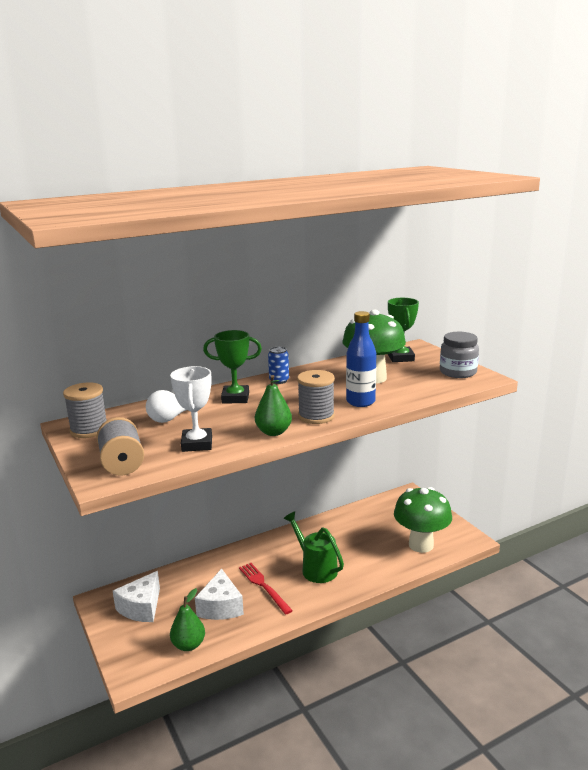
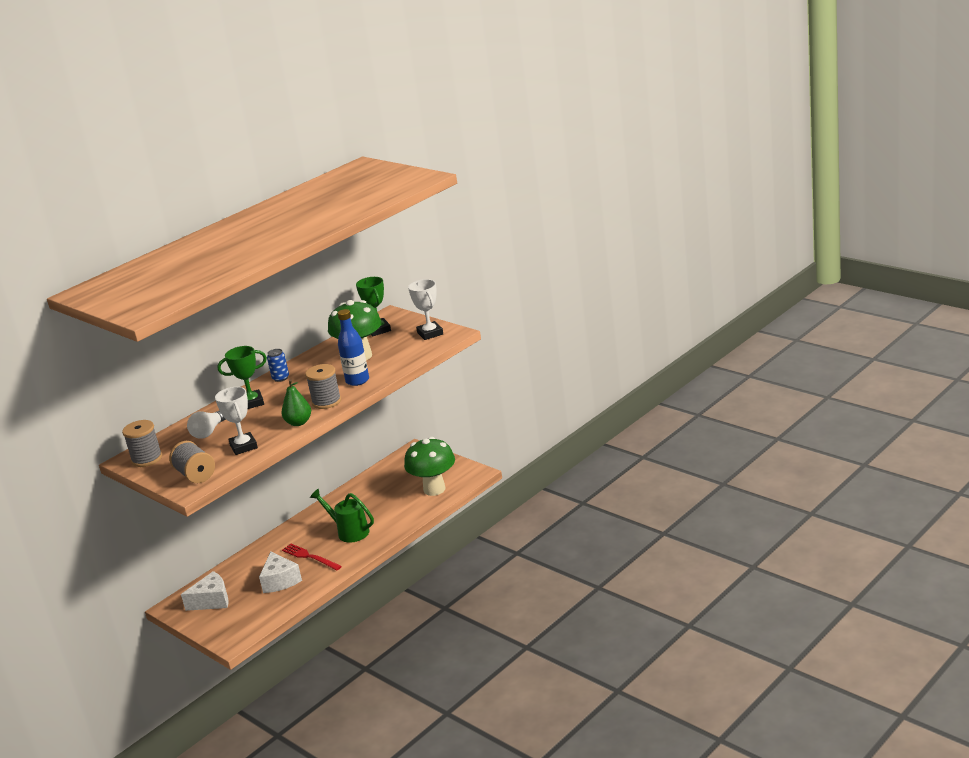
camera: 15 degrees left, 5 degrees up
white cheese [113,571,160,622] -> white cheese turned 120 degrees counterclockwise [181,571,229,611]
green pear [170,588,205,651] -> none
grey jar [440,332,479,378] -> white trophy [408,279,443,340]

